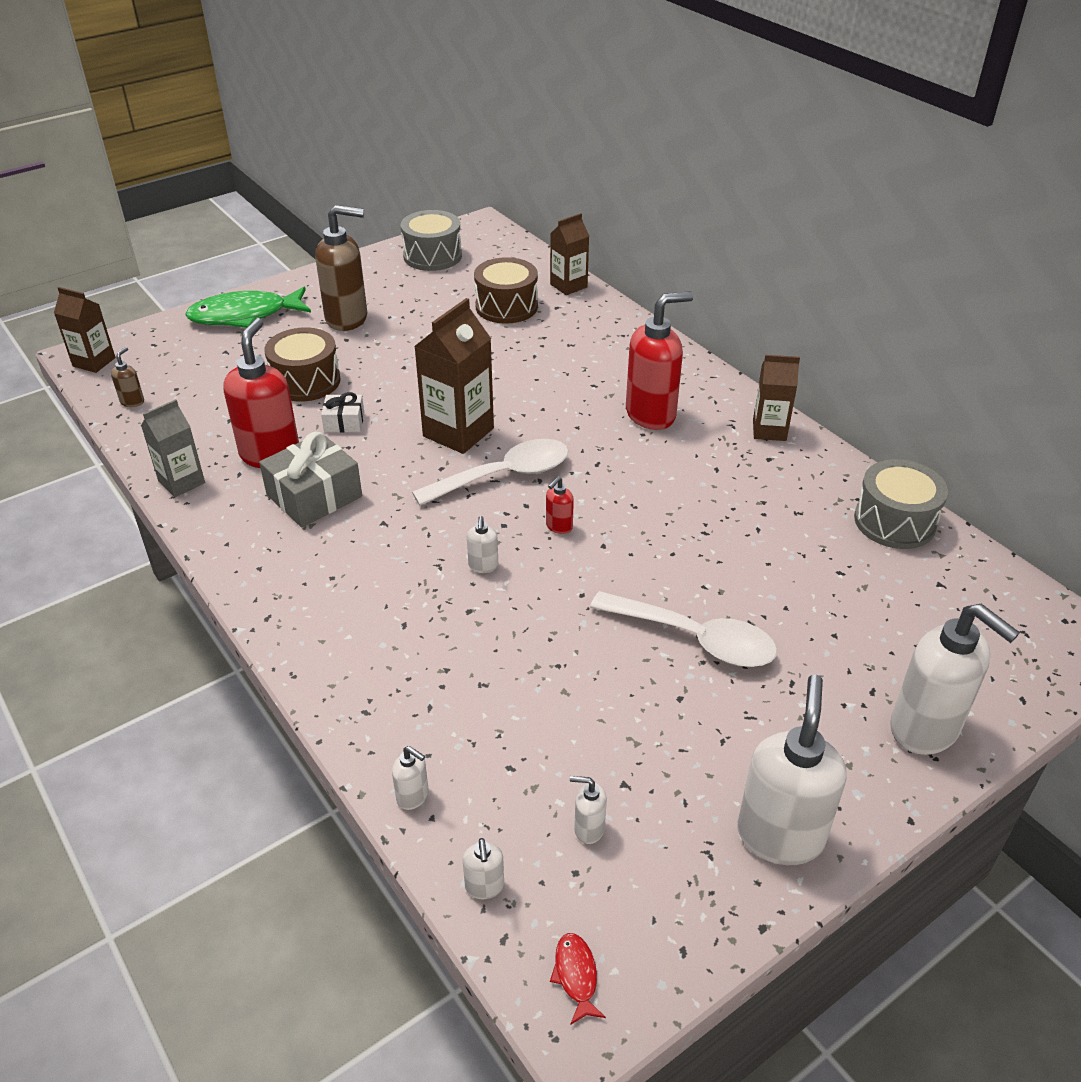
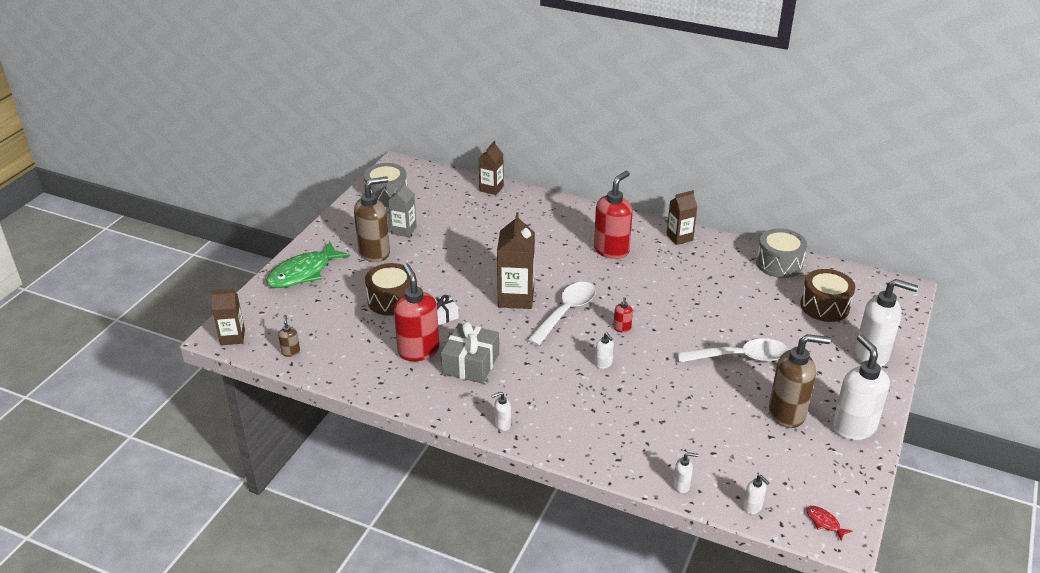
camera: 30 degrees left, 5 degrees down
grey carton [141,399,205,497] -> grey carton moved to [388,181,417,237]
brown drum [474,257,538,324] -> brown drum moved to [800,269,855,322]
white soap dispenser [570,776,607,844] -> white soap dispenser moved to [491,392,511,431]
none -> brown soap dispenser [769,334,831,428]

